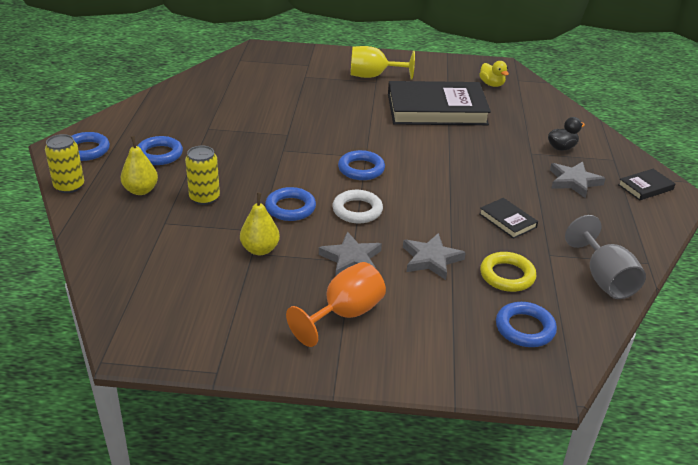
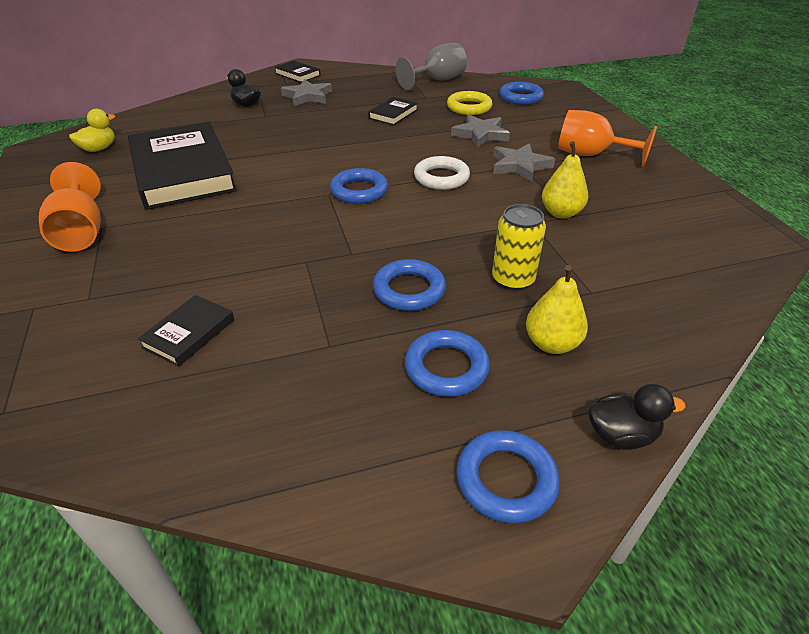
camera: 110 degrees left, 5 degrees up
yellow can [45,134,84,193] -> black duck [588,384,685,450]
blue ring [265,187,316,221] -> blue ring moved to [373,259,446,311]
yellow goblet [351,46,415,80] -> orange goblet [39,162,101,252]
none -> black book [138,295,234,367]

